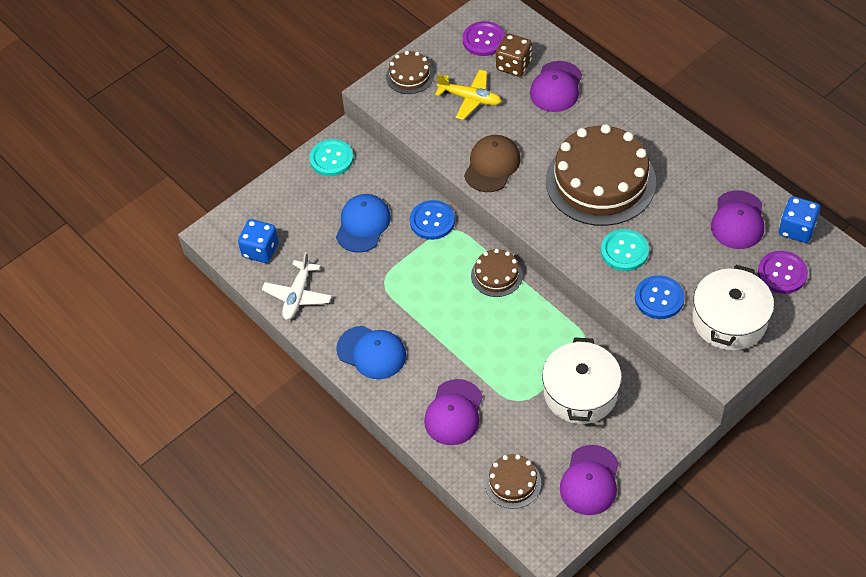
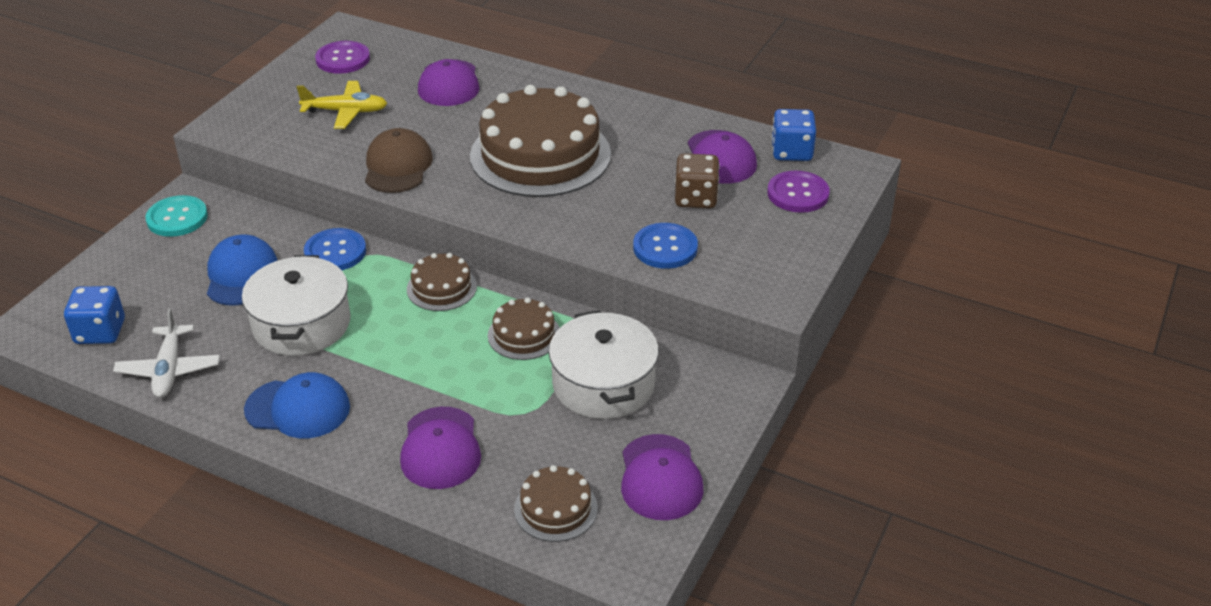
camera: 25 degrees left, 15 degrees down
brown cake [386,51,434,94] -> brown cake moved to [488,298,560,360]
brown dice [496,33,532,77] -> brown dice moved to [675,153,720,208]
turquoise button [601,229,649,271] -> none
white pot [693,265,774,350] -> white pot moved to [242,255,351,356]

